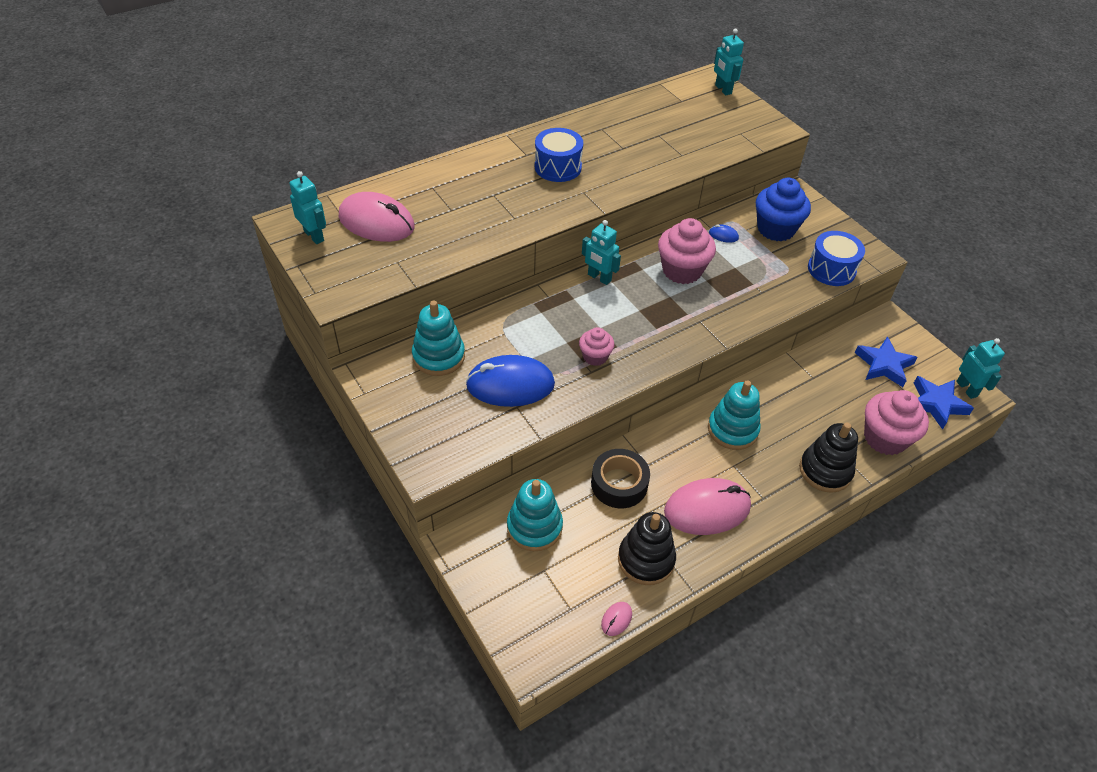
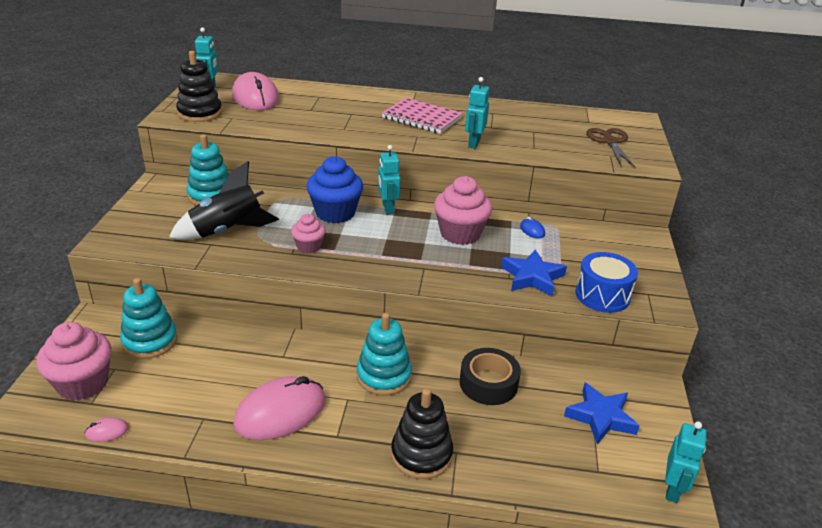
camera: 40 degrees right, 15 degrees down
blue mouse [466,355,555,407] -> black rocket [169,161,279,240]
blue drum [535,128,583,182] -> pink notebook [382,98,463,134]
black tape [591,449,650,508] -> black tape moved to [460,348,521,405]
black stacking toy [618,512,676,585] -> black stacking toy moved to [176,51,222,122]
pink mouse [664,478,751,535] -> pink mouse turned 60 degrees counterclockwise [233,376,326,440]
turquoise robot [714,29,744,95] -> turquoise robot moved to [465,77,489,149]
blue cupcake [756,178,811,242] -> blue cupcake moved to [306,156,363,223]
pink cupcake [864,390,929,455] -> pink cupcake moved to [36,322,112,401]
blue star [914,376,974,430] -> blue star moved to [501,249,567,296]
none -> brown scissors [586,128,636,168]

